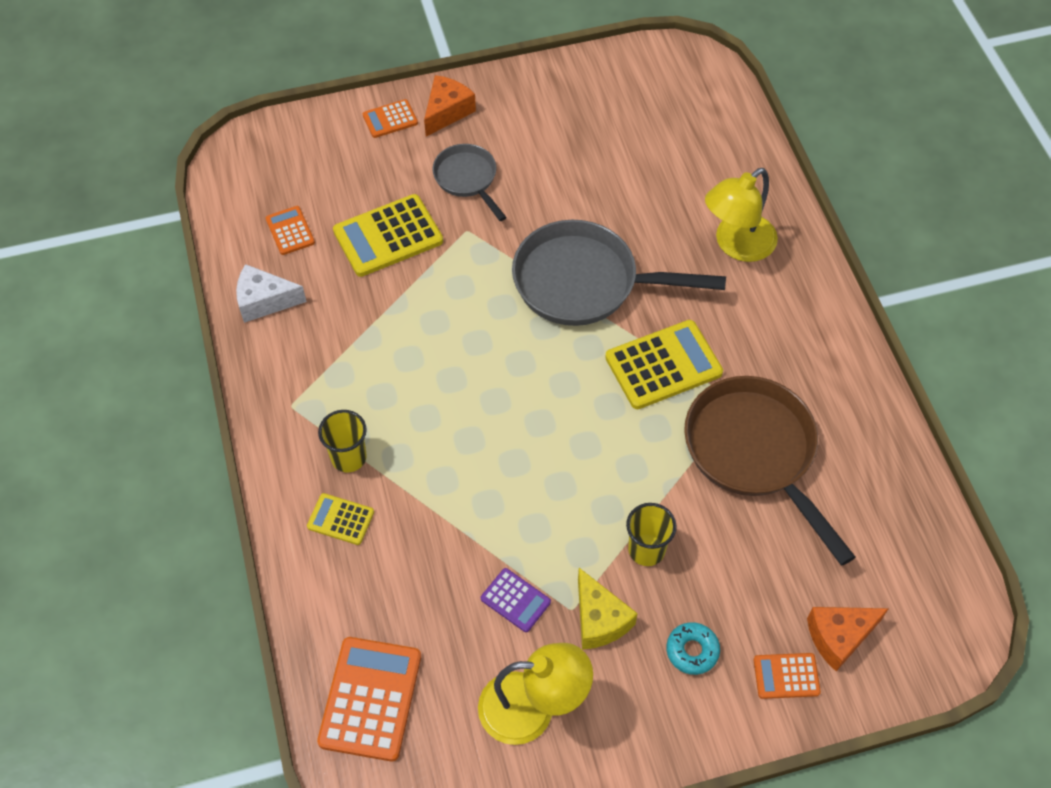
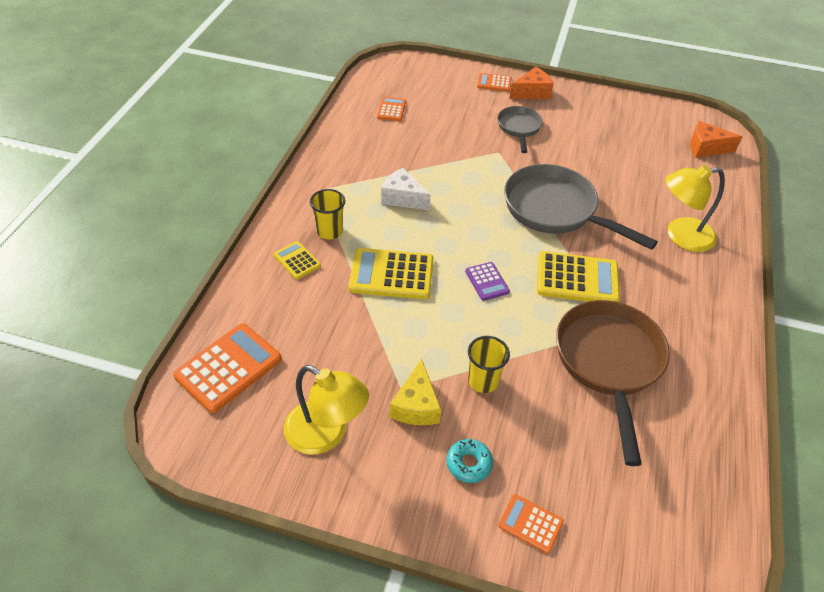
camera: 30 degrees right, 10 degrees down
white cheese [236,264,307,323] -> white cheese moved to [381,168,431,210]
yellow calculator [333,194,443,277] -> yellow calculator moved to [349,248,434,299]
purple calculator [481,568,551,632] -> purple calculator moved to [465,262,510,301]
orange cheese [807,607,889,671] -> orange cheese moved to [690,121,742,157]

